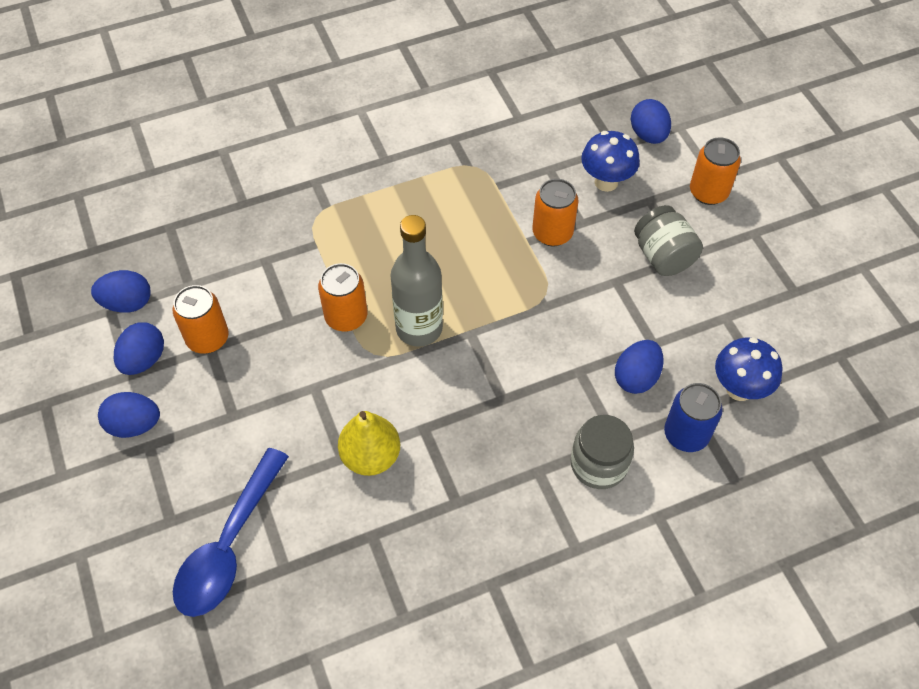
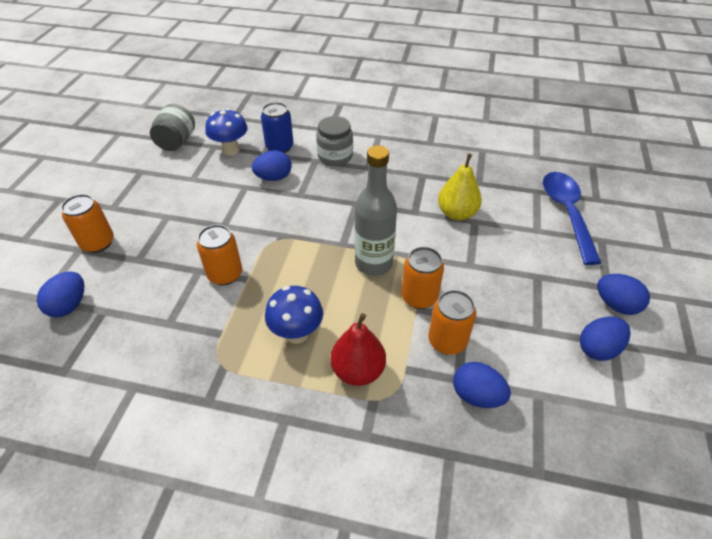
camera: 145 degrees left, 10 degrees down
blue egg [91,270,150,313] -> blue egg moved to [453,362,511,408]
orange can [172,285,229,354] -> orange can moved to [428,290,476,355]
blue spoon [173,448,289,617] -> blue spoon turned 60 degrees counterclockwise [543,172,601,265]
blue mushroom [581,131,640,192] -> blue mushroom moved to [265,286,323,344]
grey jar [634,205,703,276] -> grey jar moved to [150,104,195,151]
none -> red pear [331,313,386,386]

